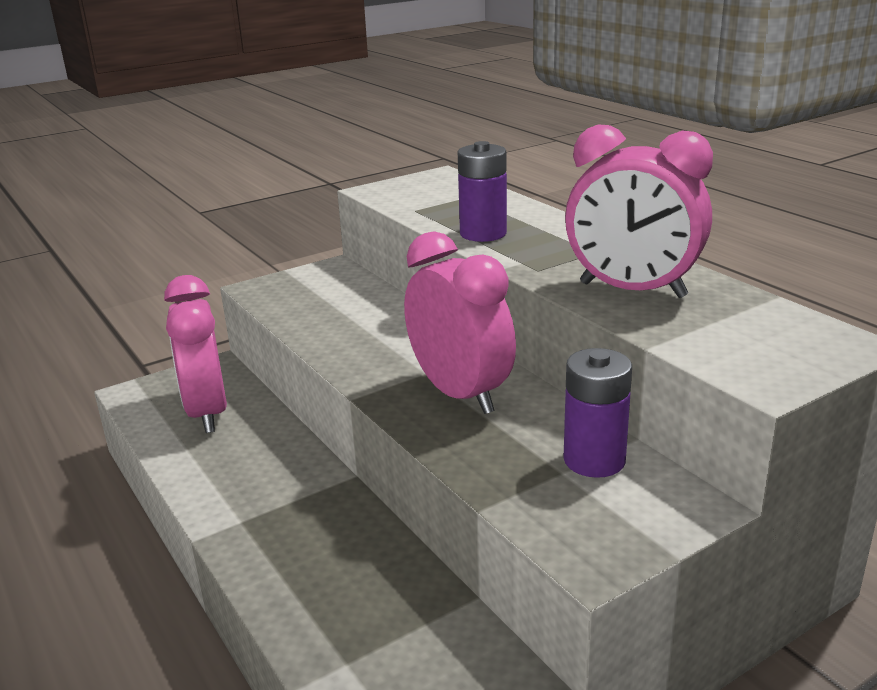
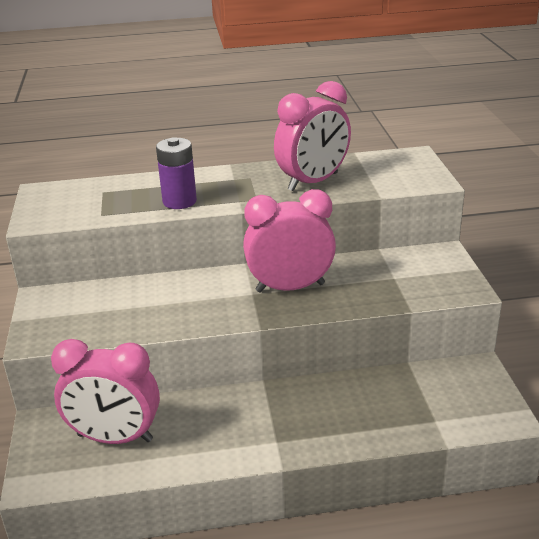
camera: 65 degrees left, 5 degrees up
purple battery [564,348,632,478] -> none

